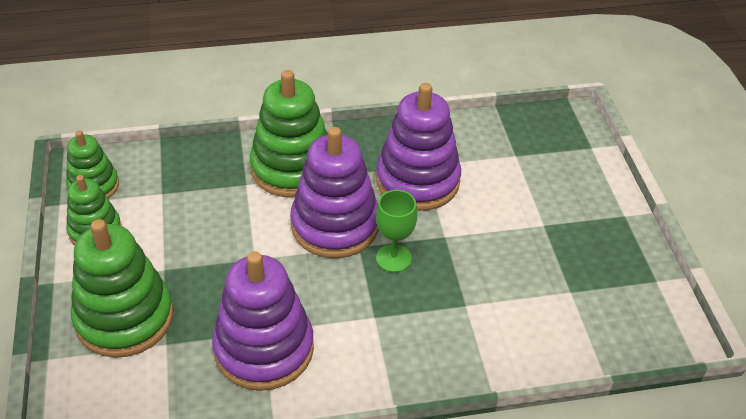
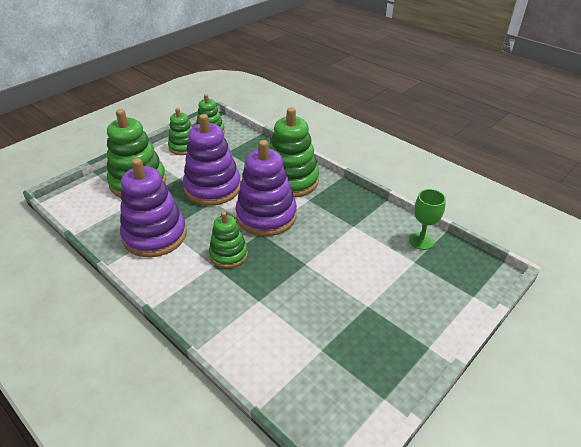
camera: 55 degrees right, 5 degrees down
purple stacking toy [376,83,461,211] -> purple stacking toy moved to [183,114,241,206]
green goblet [376,190,417,272] -> green goblet moved to [409,189,446,250]
none -> green stacking toy [209,211,248,268]

